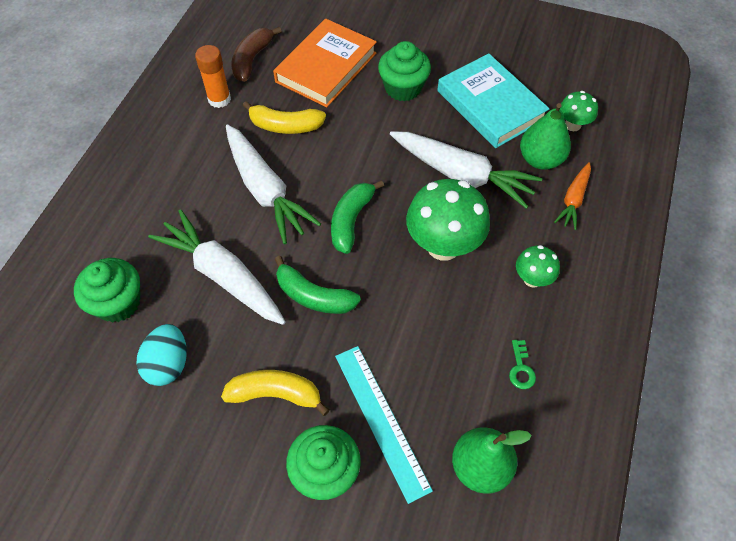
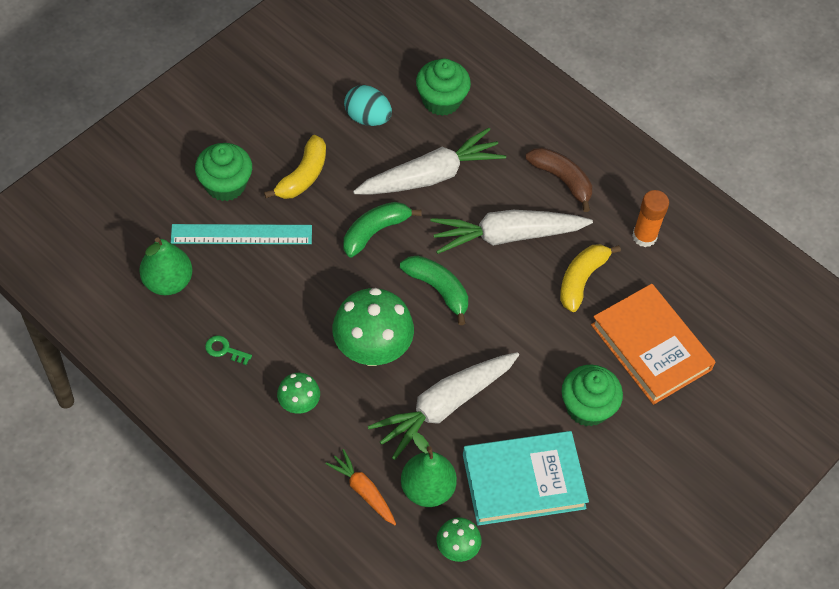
camera: 110 degrees right, 0 degrees up
brown banana [231,27,282,82] -> brown banana moved to [525,147,592,212]

